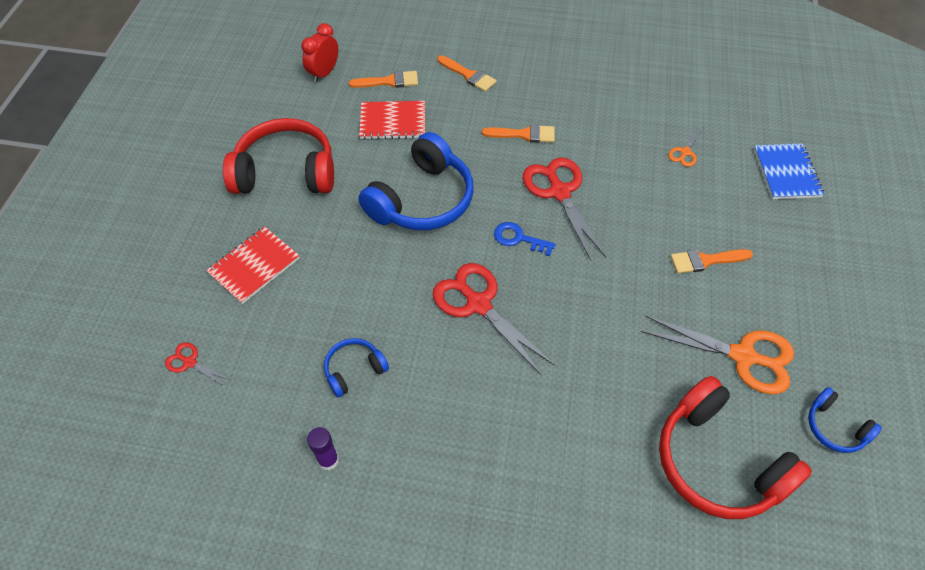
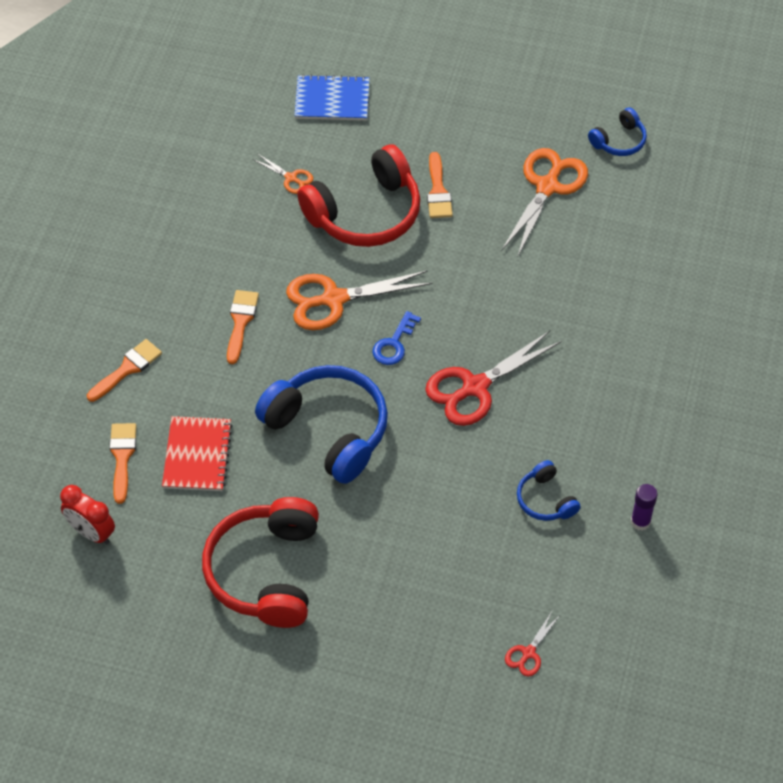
camera: 85 degrees left, 0 degrees up
red notebook [206,226,300,304] -> none
red scissors [523,158,606,260] -> orange scissors [286,270,432,330]
red headphones [659,376,812,519] -> red headphones moved to [297,144,420,247]

